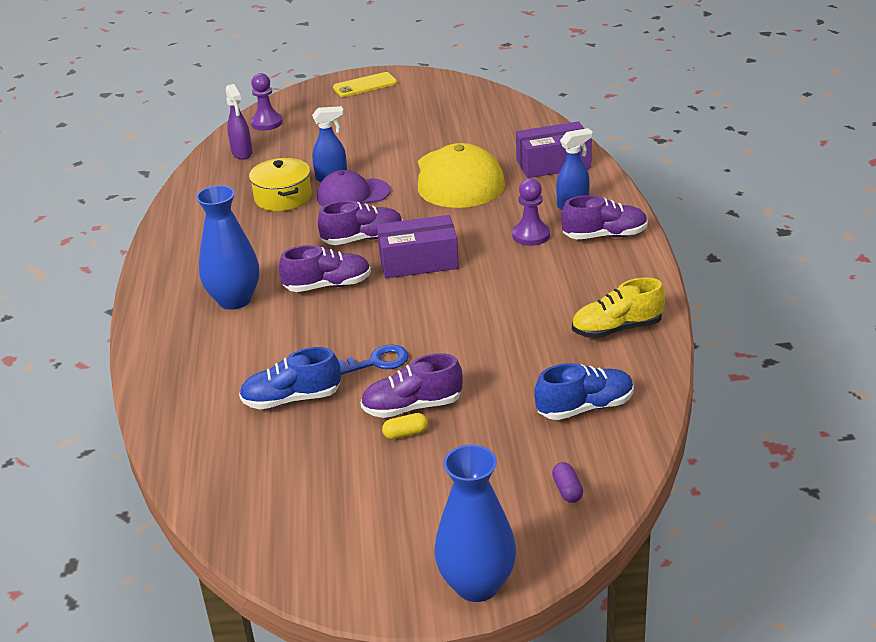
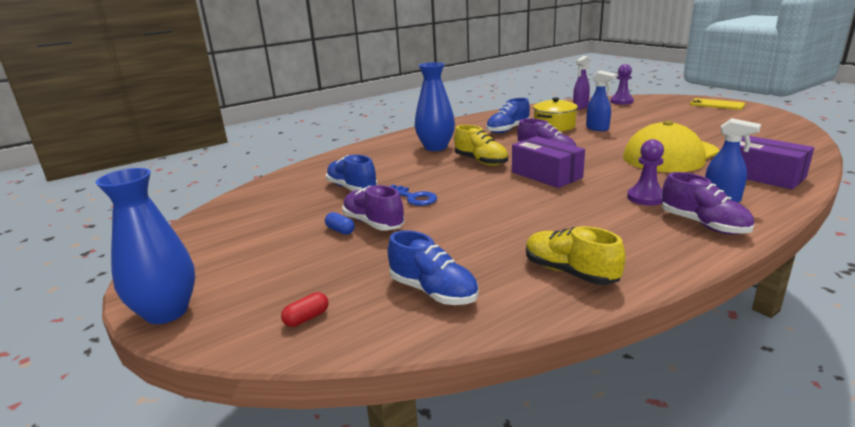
camera: 60 degrees right, 10 degrees down
purple shoe [279,245,371,292] -> yellow shoe [454,125,508,166]
purple cap [317,170,391,207] -> none
yellow capsule [382,413,428,440] -> blue capsule [325,212,355,235]
purple capsule [552,462,583,503] -> red capsule [281,292,329,327]
none -> blue shoe [486,98,530,133]

